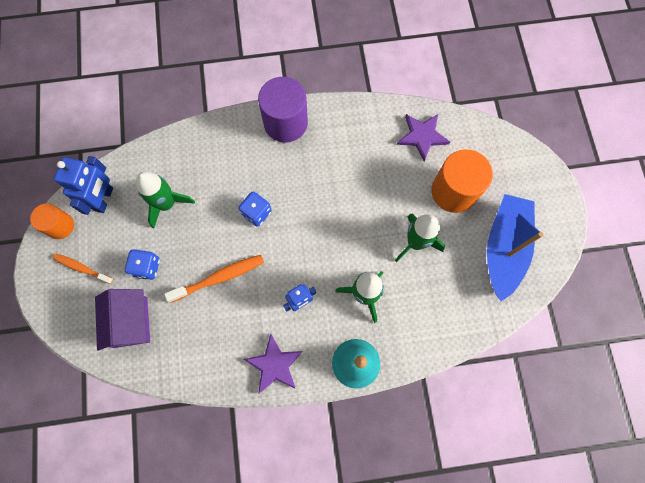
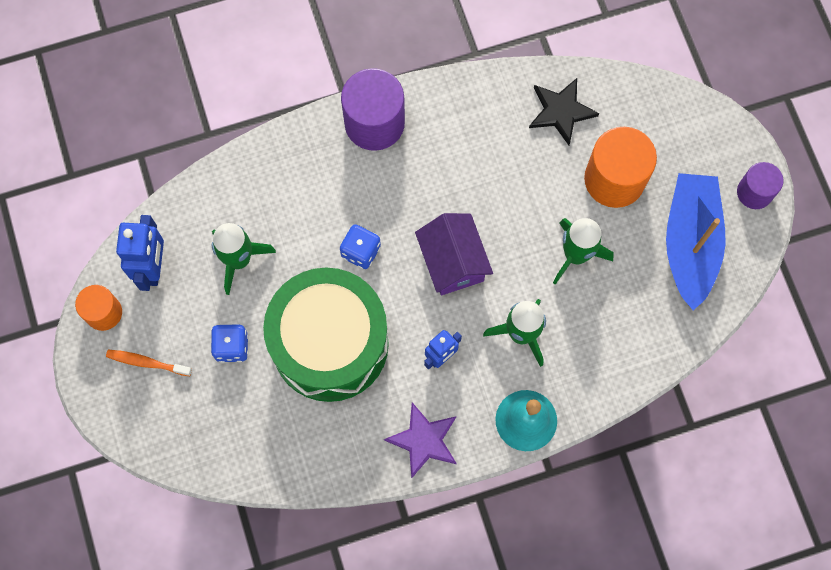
camera: 10 degrees left, 0 degrees up
purple house [95,289,150,351] -> purple house moved to [415,213,493,295]
orange toothbrush [164,255,264,303] -> green drum [263,268,389,402]
purple star [397,114,450,161] -> black star [529,78,599,145]
none -> purple cylinder [737,162,784,209]

